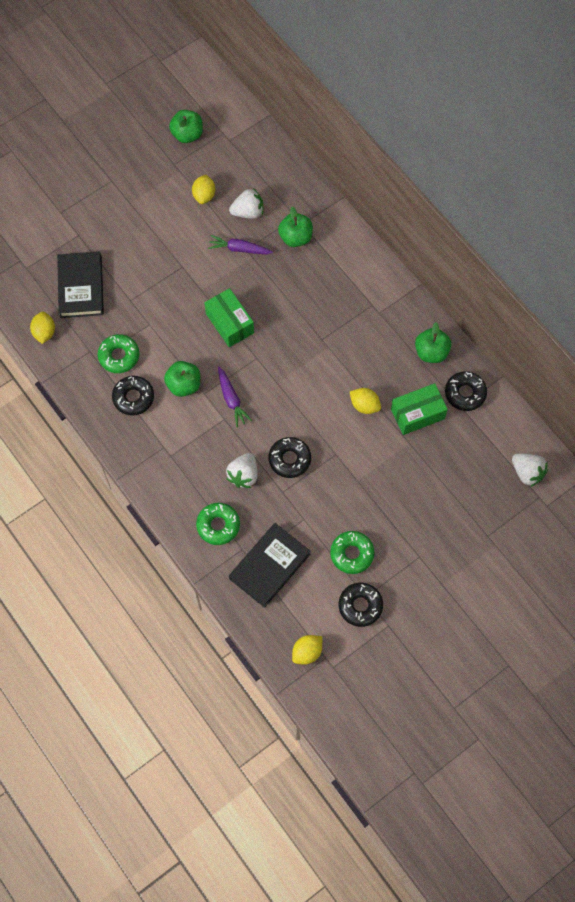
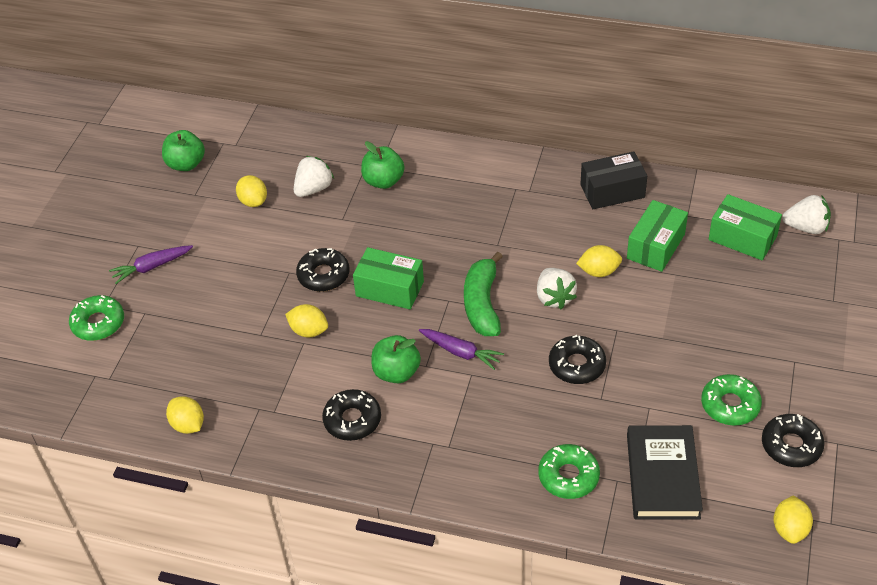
camera: 35 degrees left, 20 degrees down
black book [57,251,104,318] -> none
green donut [98,334,139,373] -> green donut moved to [69,295,124,341]
purple carrot [208,235,273,254] -> purple carrot moved to [109,245,193,284]
white strawberry [226,453,258,488] -> white strawberry moved to [537,268,577,309]
green apple [415,322,451,363] -> black box [580,151,647,209]
black donut [445,371,487,411] -> black donut moved to [296,248,350,292]
none -> yellow lemon [285,304,328,338]
none -> green banana [464,252,503,336]
none -> green box [708,194,782,260]

